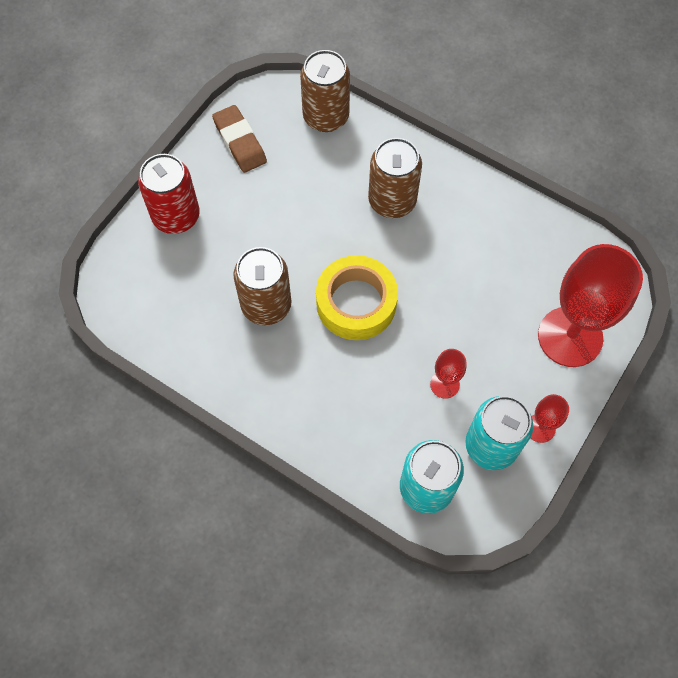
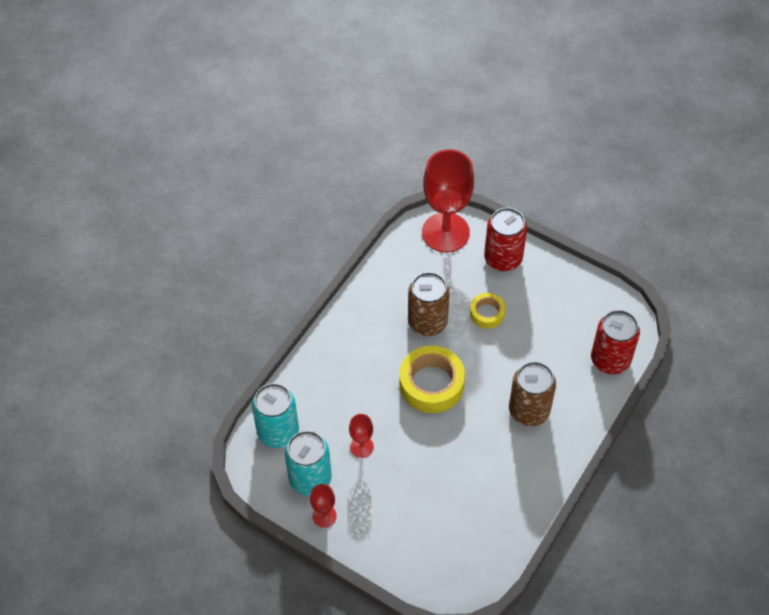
camera: 90 degrees right, 10 degrees down
brown eraser [212,105,267,173] -> none
brown can [300,50,350,132] -> red can [591,310,640,374]
red goblet [538,244,643,367] -> red goblet moved to [422,149,474,252]
none -> yellow tape [470,293,506,329]

